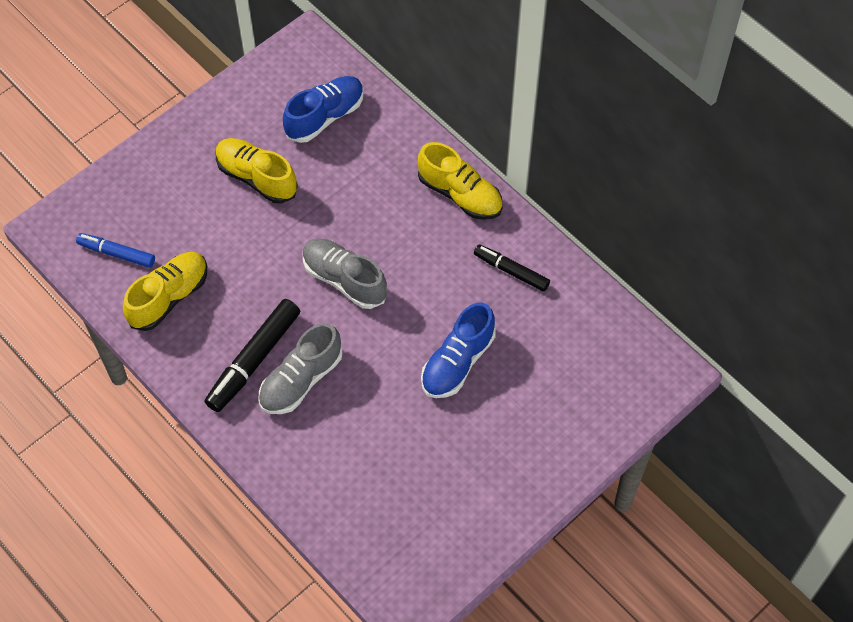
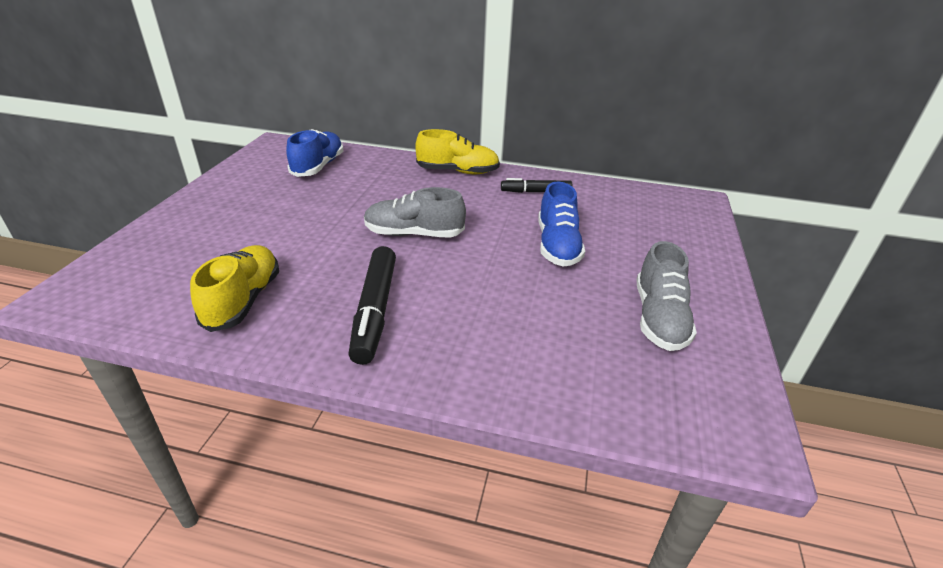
camera: 35 degrees left, 25 degrees down
blue marker [76,233,155,268] -> none
yellow shoe [216,138,298,203] -> none
grey shoe [258,323,342,414] -> grey shoe moved to [636,241,697,351]

